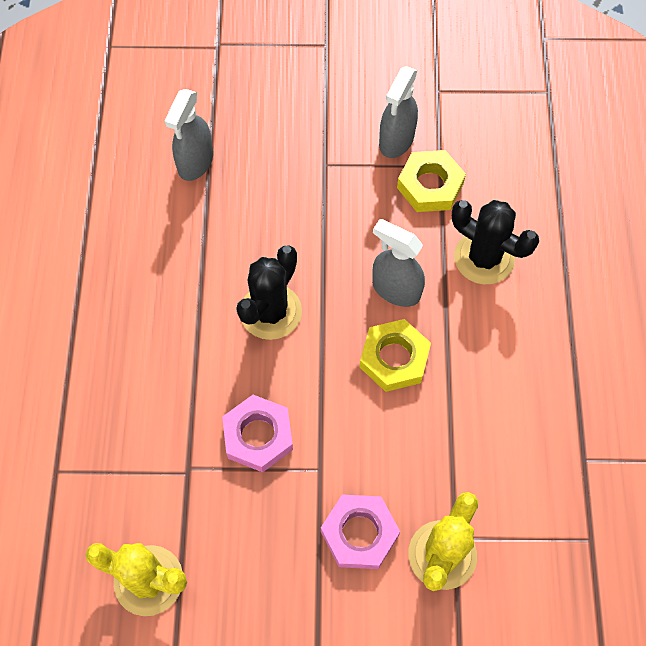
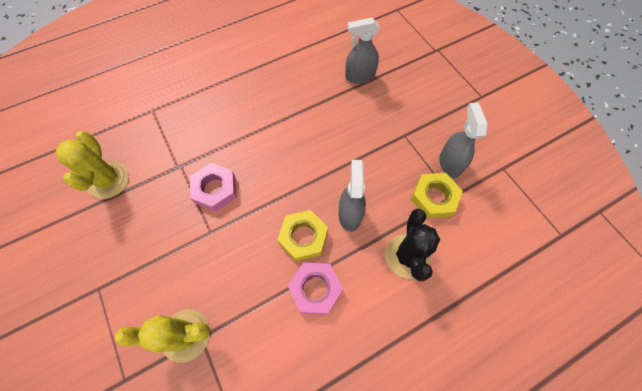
camera: 60 degrees right, 0 degrees up
black cactus [236,245,302,340] -> none
pink nut [321,495,400,569] -> pink nut moved to [288,262,343,315]
grey spray bottle [379,66,418,158] -> grey spray bottle turned 90 degrees clockwise [439,103,488,178]

